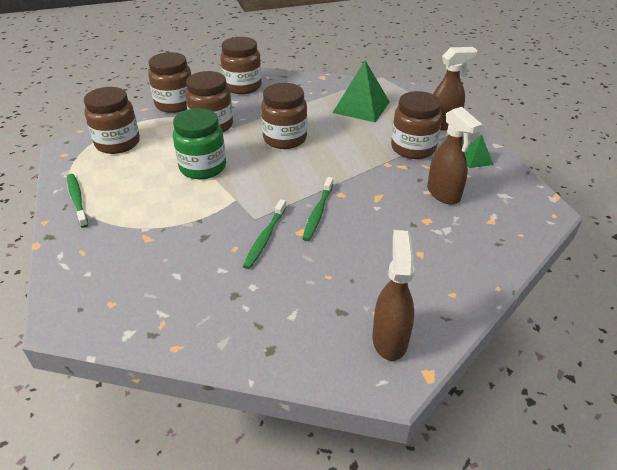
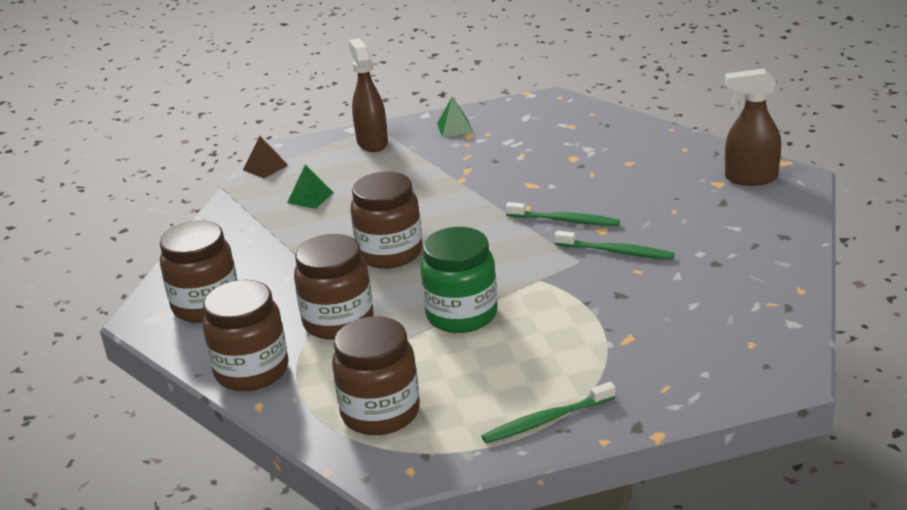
camera: 85 degrees left, 10 degrees down
green pyramid [333,61,390,122] -> green pyramid [287,165,334,209], size x0.50
brown jar [391,91,442,159] -> none
brown spray bottle [427,107,483,205] -> none
none -> brown pyramid [243,136,288,178]

